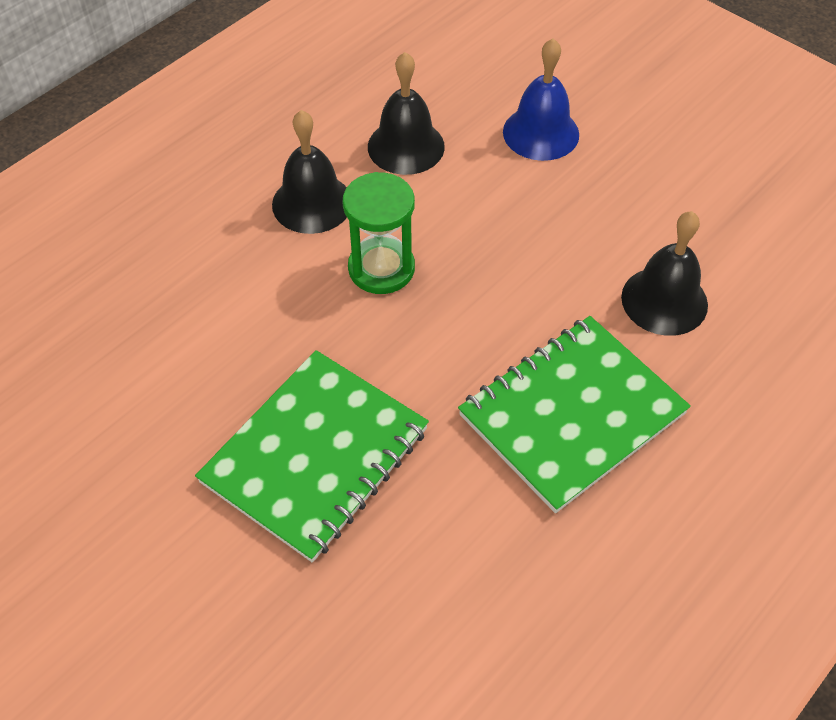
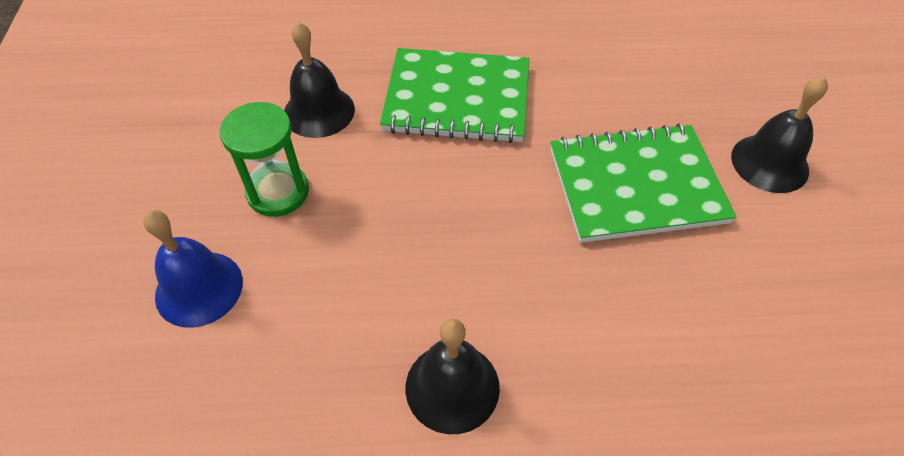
camera: 135 degrees left, 0 degrees up
green hourglass [342,172,415,294] -> green hourglass moved to [220,102,309,217]
black bell [368,52,445,175] -> black bell moved to [731,76,828,193]

